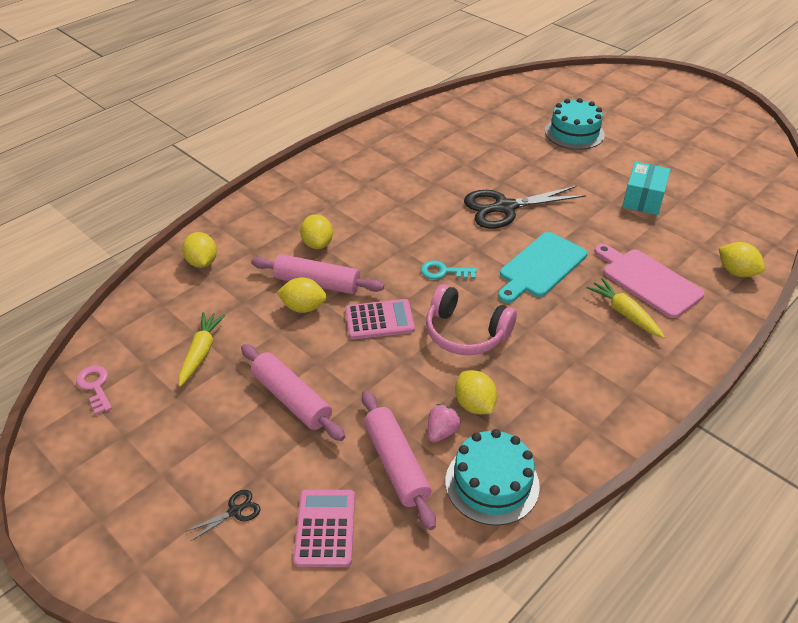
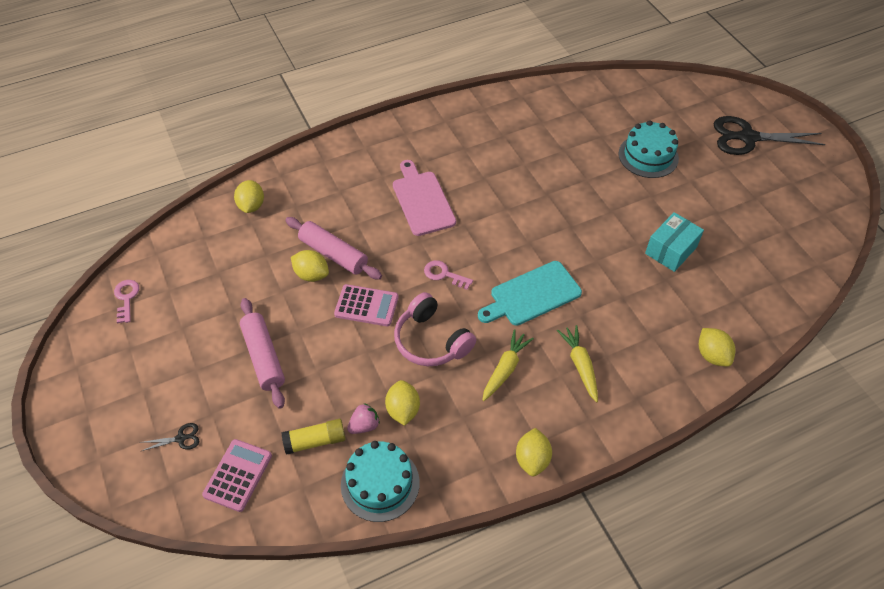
camera: 20 degrees right, 10 degrees up
yellow carrot [179,312,226,387] -> yellow carrot moved to [482,330,534,401]
yellow lemon [300,214,333,249] -> yellow lemon moved to [516,428,552,476]
pink rolling pin [362,390,436,530] -> yellow glue stick [281,419,346,455]
turquoise key [421,260,477,279] -> pink key [424,260,473,290]
black scissors [464,186,586,229] -> black scissors moved to [714,116,826,155]
pink cutting board [594,244,705,318] -> pink cutting board moved to [393,160,456,236]

